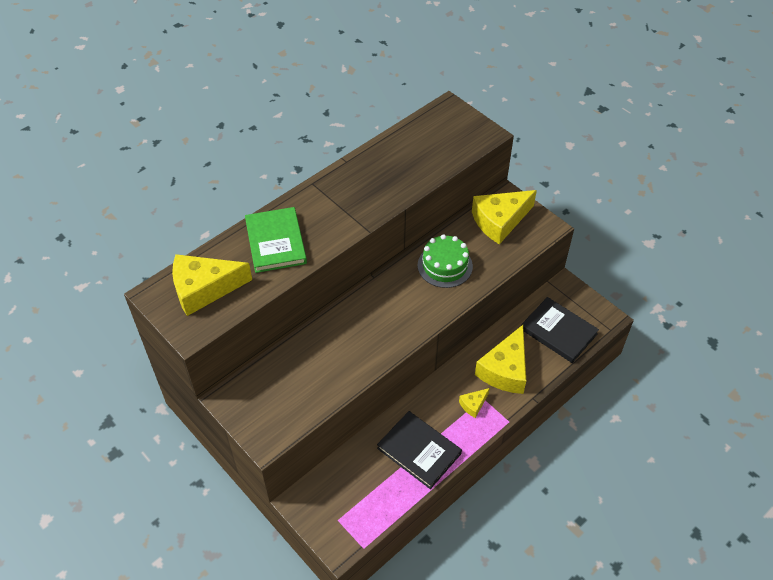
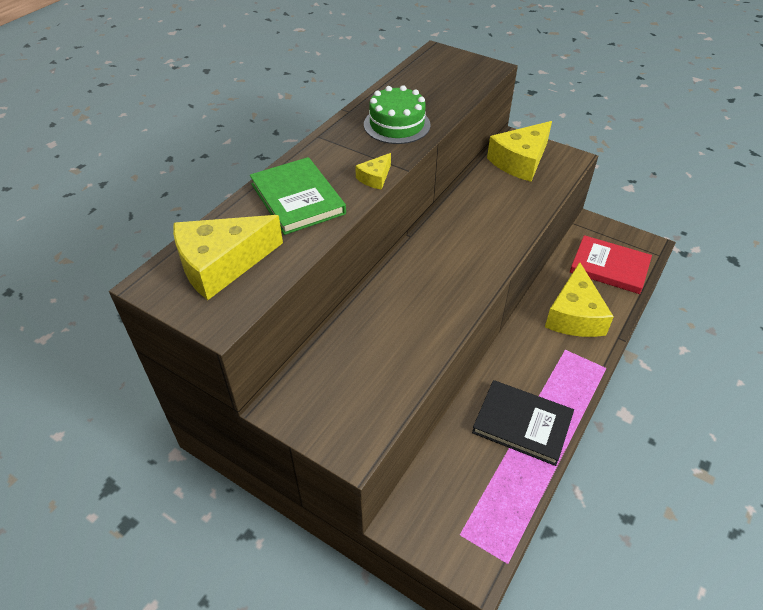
camera: 15 degrees left, 5 degrees down
green cake [418,234,473,288] -> green cake moved to [364,85,431,144]
yellow cheese [459,388,490,418] -> yellow cheese moved to [355,153,391,190]
black book [521,297,599,363] -> red book [570,235,652,294]

